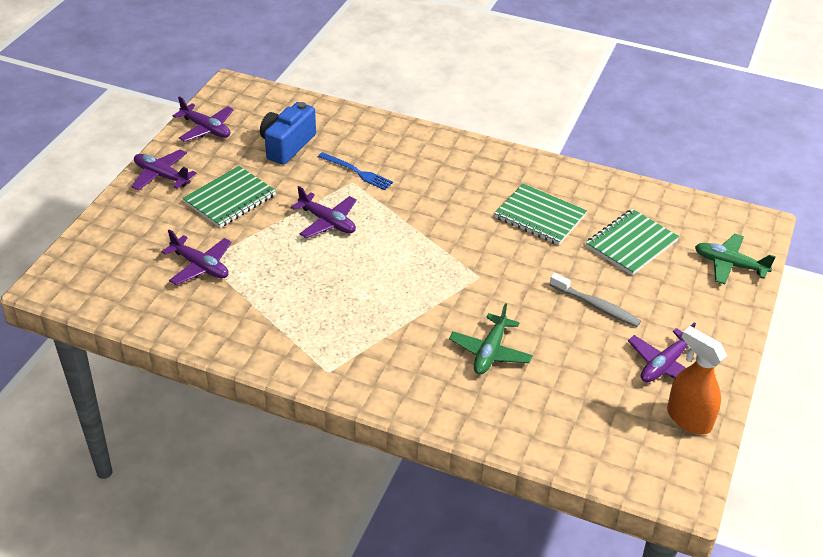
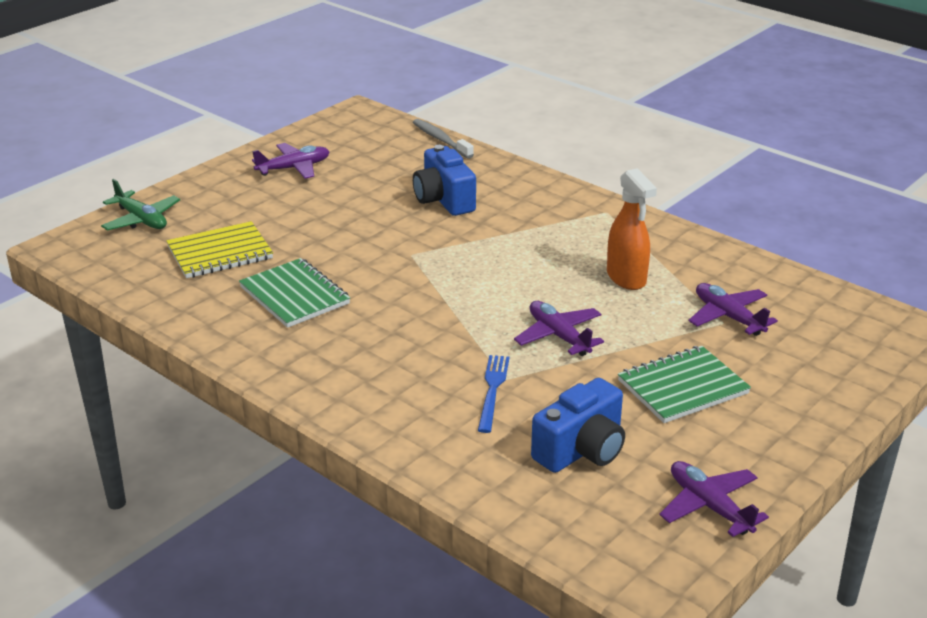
camera: 160 degrees left, 10 degrees down
purple plane [131,149,196,191] -> none
blue fork [318,152,393,190] -> blue fork turned 45 degrees clockwise [478,355,510,433]
green plane [449,303,533,375] -> blue camera [413,145,476,216]
grey toothbrush [550,273,641,327] -> grey toothbrush moved to [413,119,474,159]
green notebook [586,209,679,275] -> yellow notebook [166,221,273,278]
orange spray bottle [667,326,727,434] -> orange spray bottle moved to [607,168,657,290]

